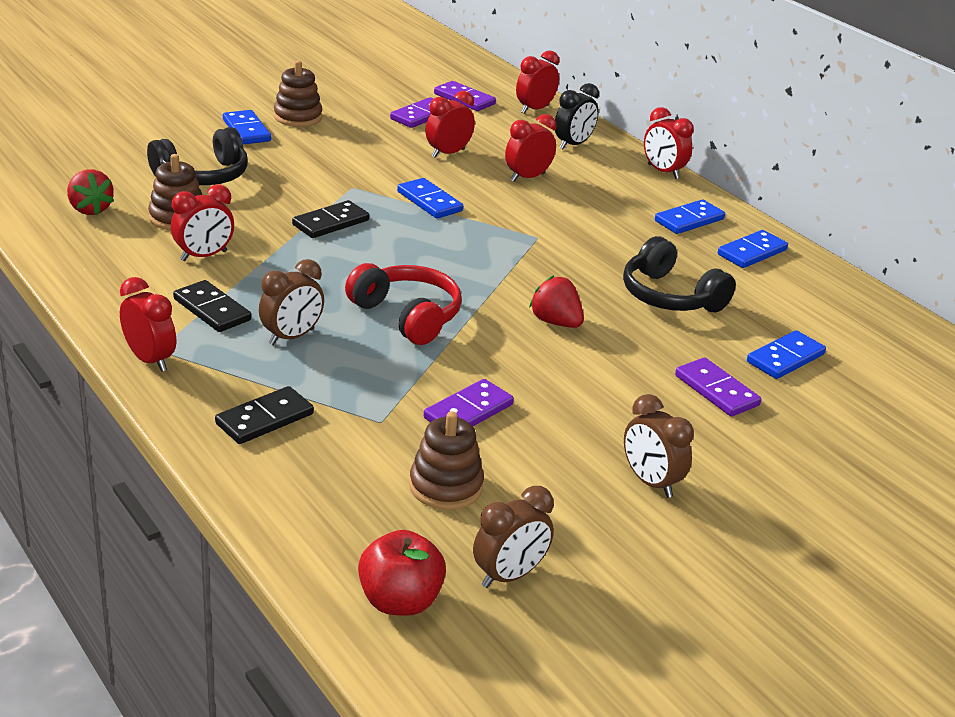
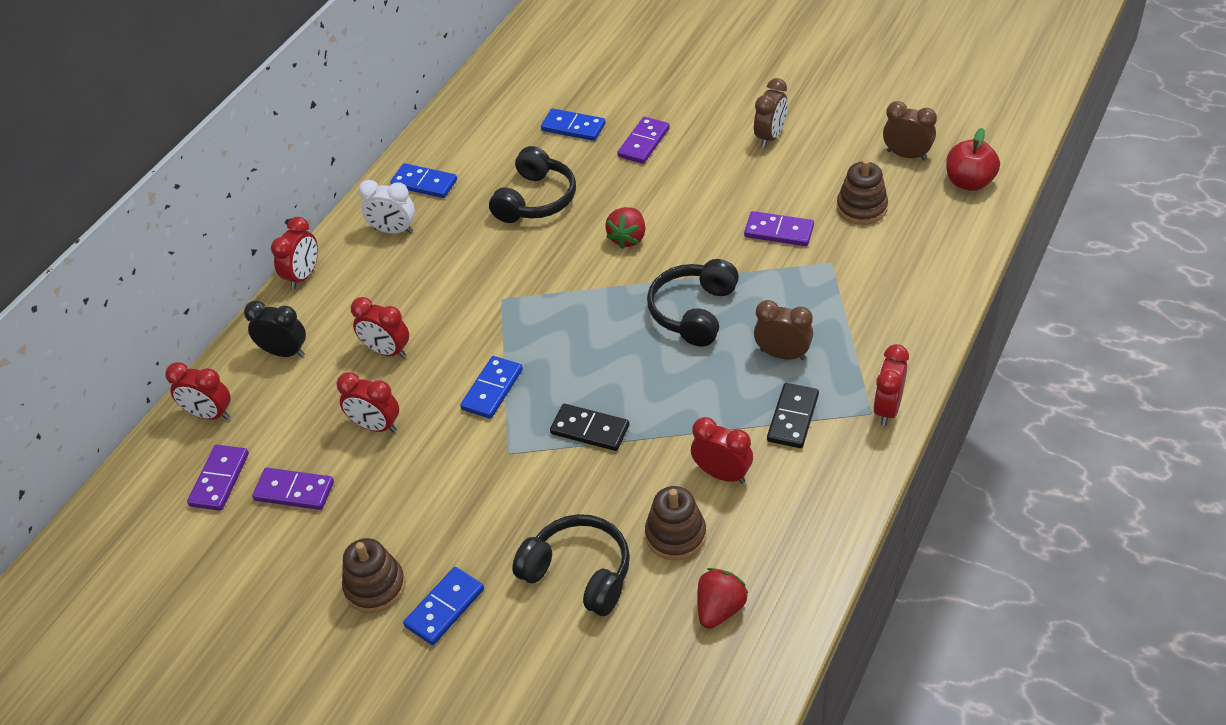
camera: 110 degrees left, 15 degrees up
black domino [215,386,314,444] -> none
red headphones [345,263,462,345] -> black headphones [647,259,739,347]
blue domino [655,199,725,234] -> white clock [358,180,415,234]

